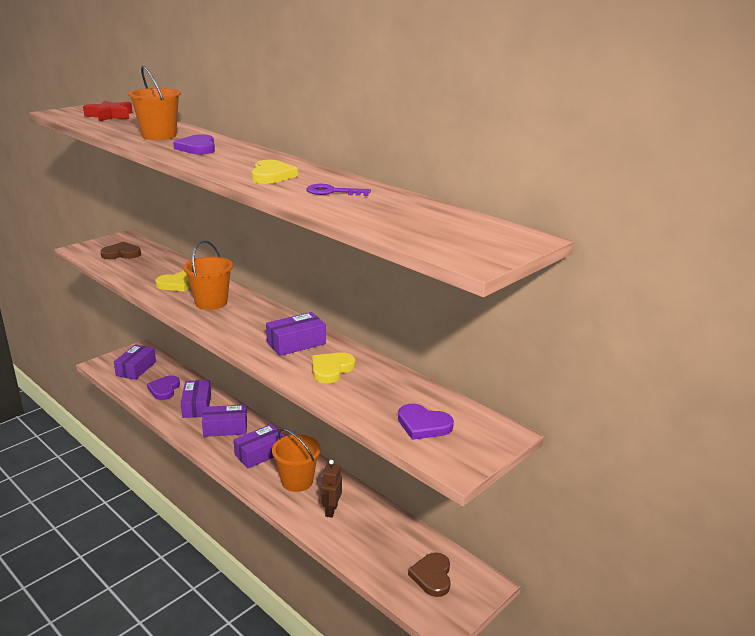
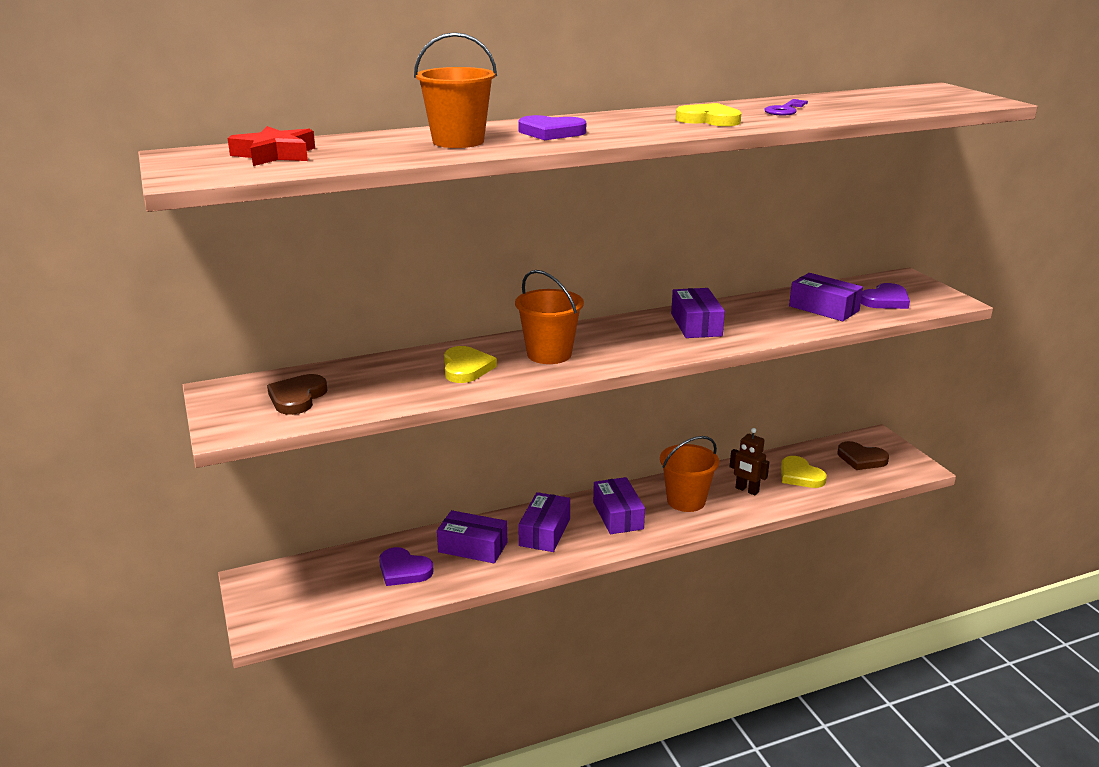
camera: 65 degrees left, 0 degrees up
purple box [114,344,156,380] -> purple box moved to [789,273,863,321]
yellow heart [312,352,355,383] -> yellow heart moved to [781,456,827,488]

